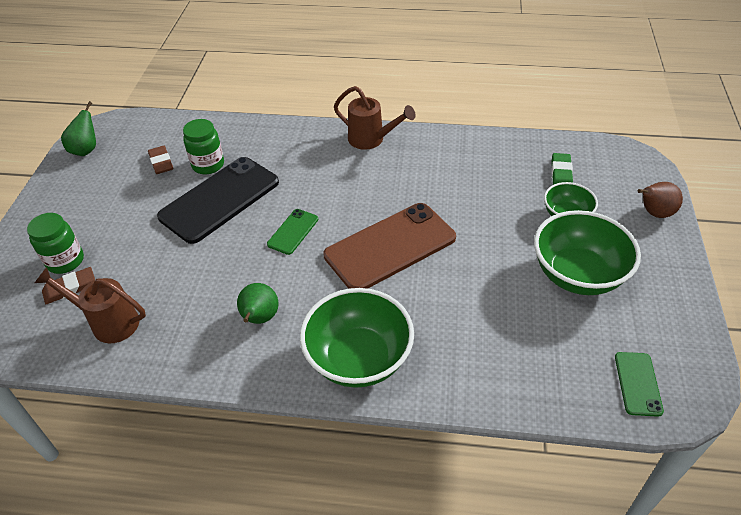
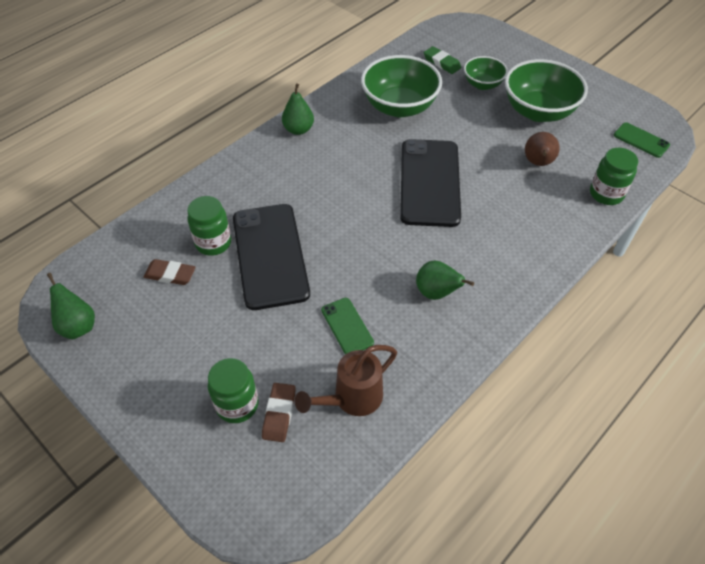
camera: 55 degrees left, 5 degrees up
green phone [267,209,318,255] -> green phone moved to [321,298,374,355]
green bowl [300,288,414,388] -> green bowl moved to [361,55,442,117]
brown phone [323,203,456,289] -> black phone [400,139,461,227]
brown watering can [334,86,415,150] -> green pear [282,84,314,135]
brown pear [638,182,683,218] -> brown pear moved to [525,132,560,166]
none -> green jar [590,148,638,205]

